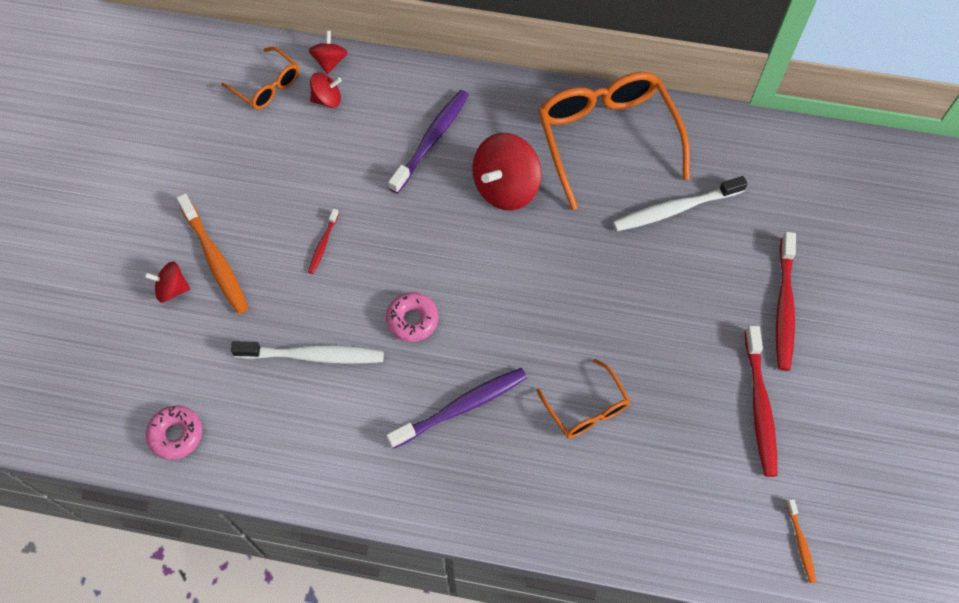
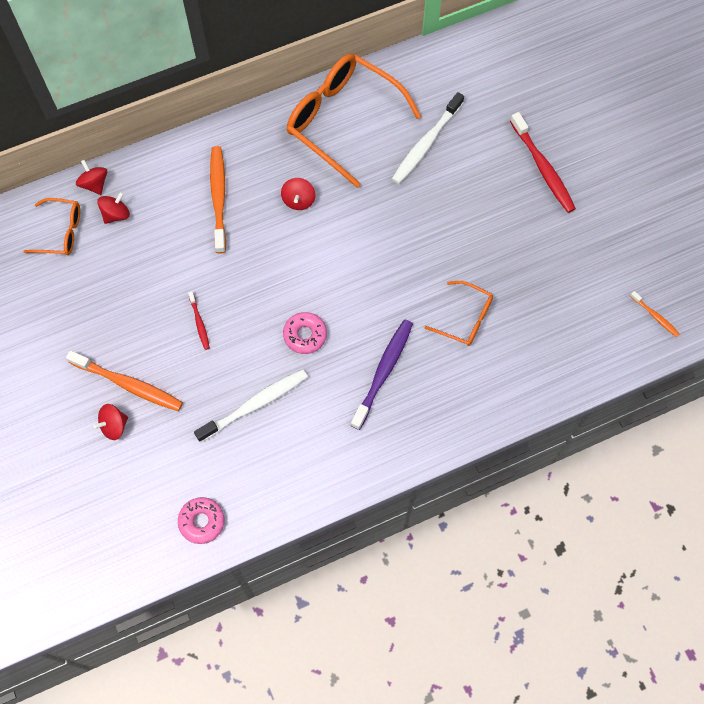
camera: 35 degrees left, 5 degrees up
purple toothbrush [388,90,469,194] -> orange toothbrush [210,146,226,254]
red spinning top [472,133,541,210] -> red spinning top [281,178,315,210], size x0.53
red toothbrush [745,326,777,477] -> none

